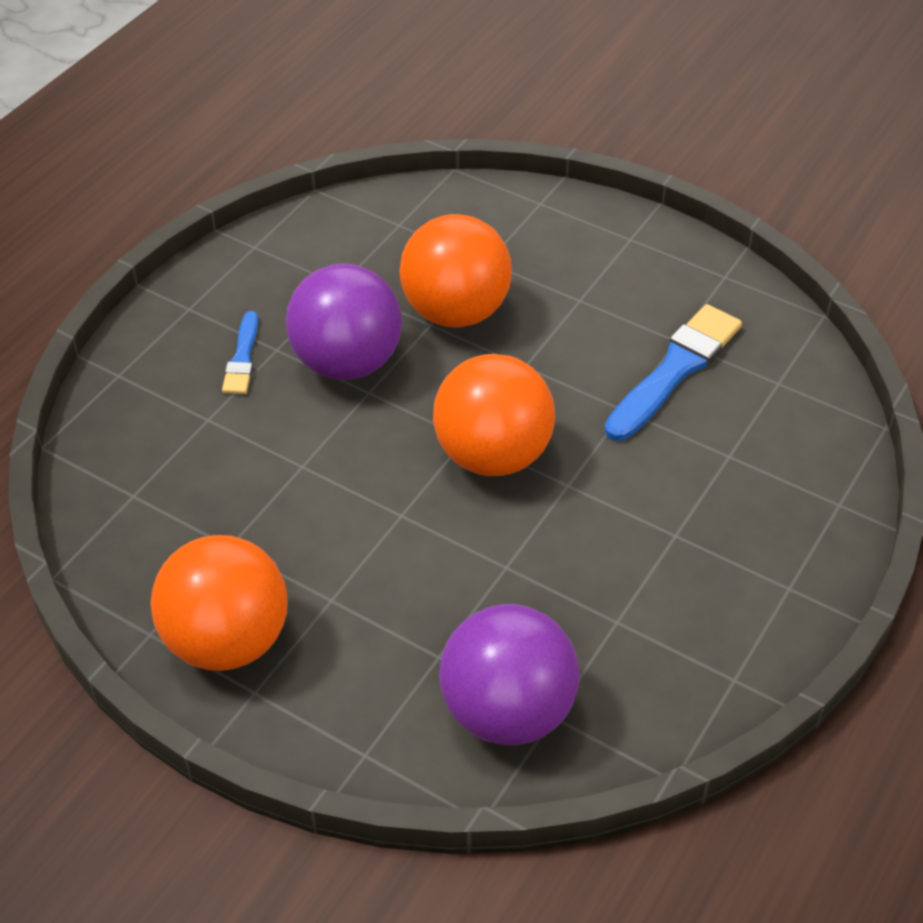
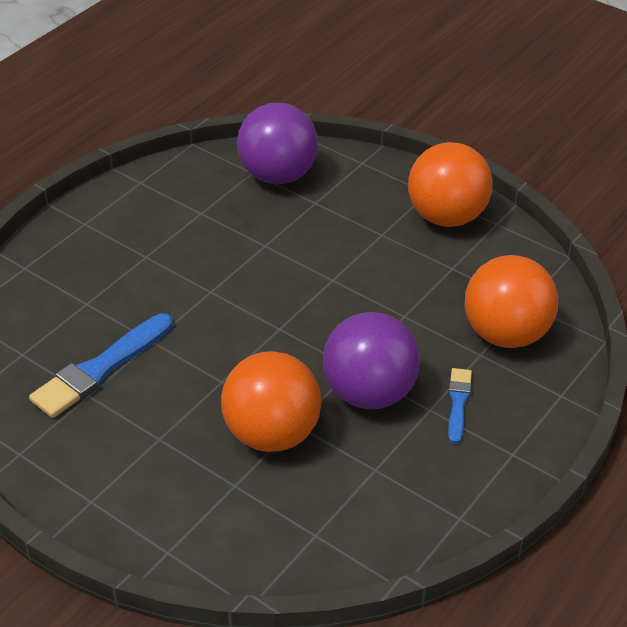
camera: 175 degrees left, 5 degrees down
orange ball [433,354,555,476] -> orange ball moved to [465,255,558,348]

